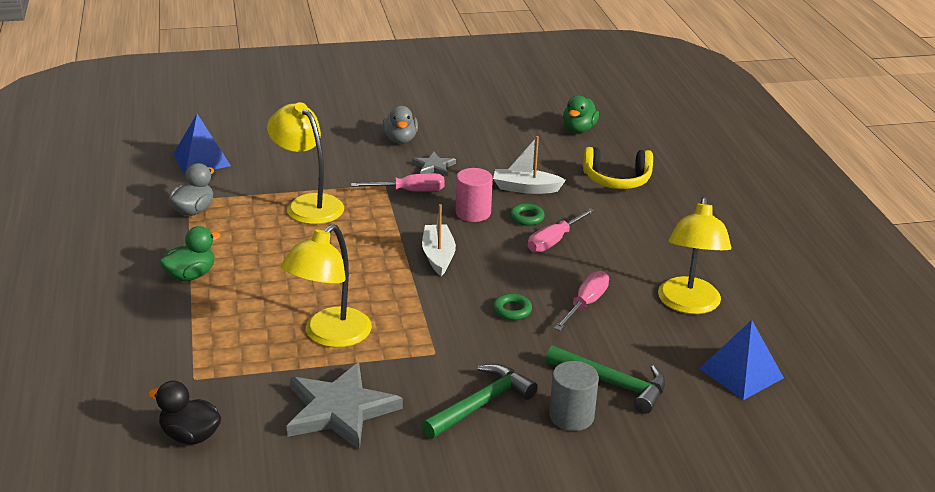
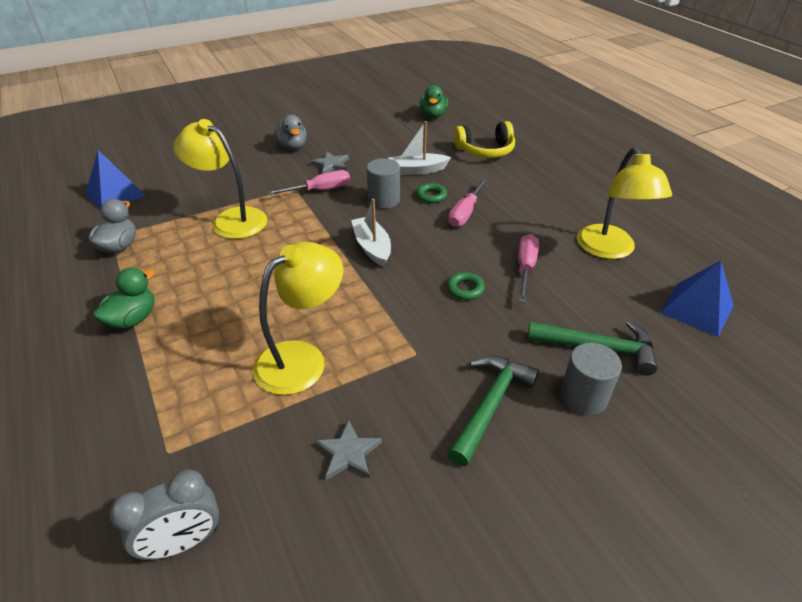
camera: 15 degrees left, 10 degrees up
black duck [148,381,221,444] -> grey clock [110,469,219,560]
yellow lamp [281,224,372,348] -> yellow lamp turned 150 degrees counterclockwise [253,242,343,395]
grey star [287,362,403,451] -> grey star [315,420,382,480], size x0.50
pink cylinder [456,168,493,222] -> grey cylinder [367,158,400,209]

